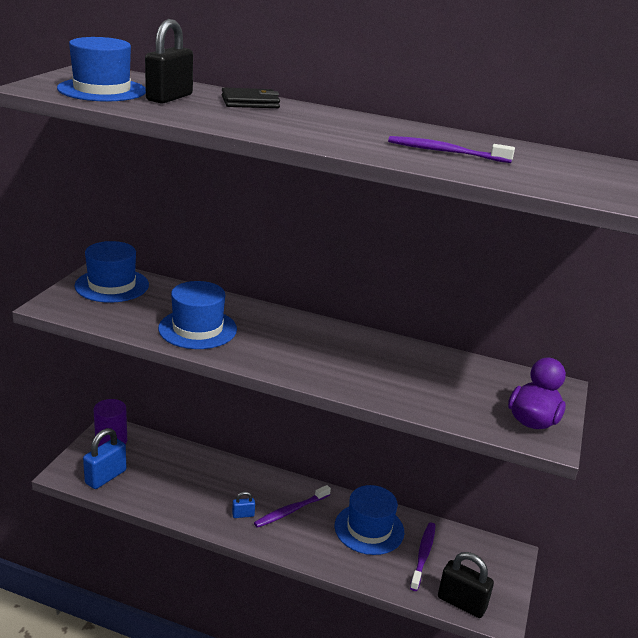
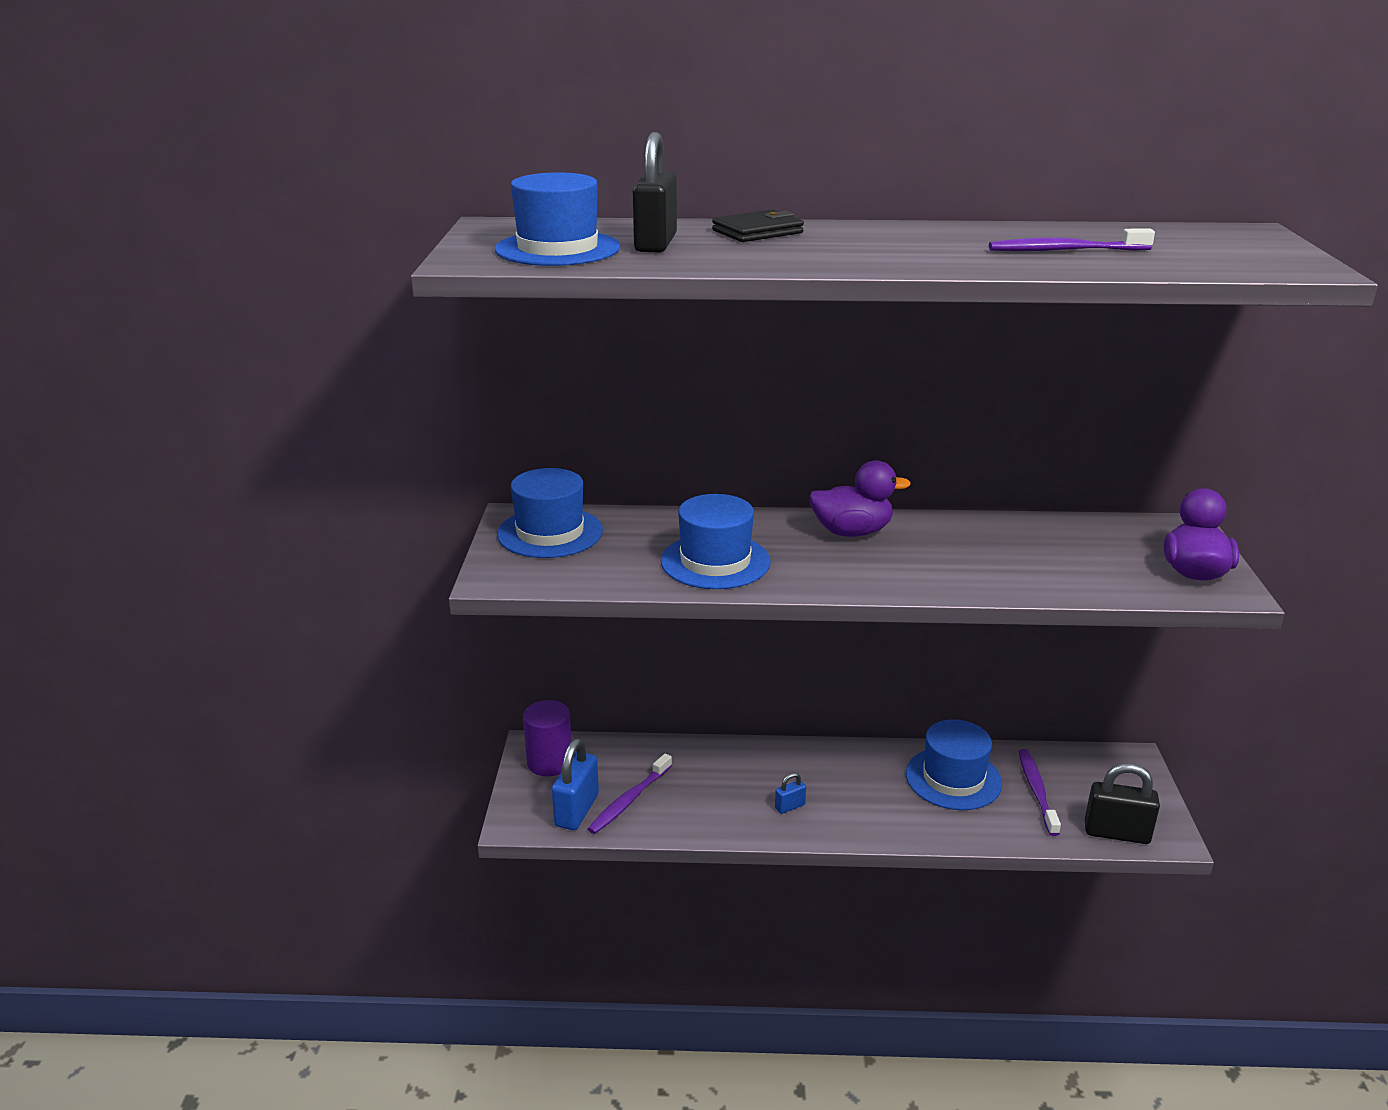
camera: 15 degrees left, 0 degrees up
purple toothbrush [254,485,331,528] -> purple toothbrush moved to [588,753,672,834]
none -> purple duck [809,460,911,537]

